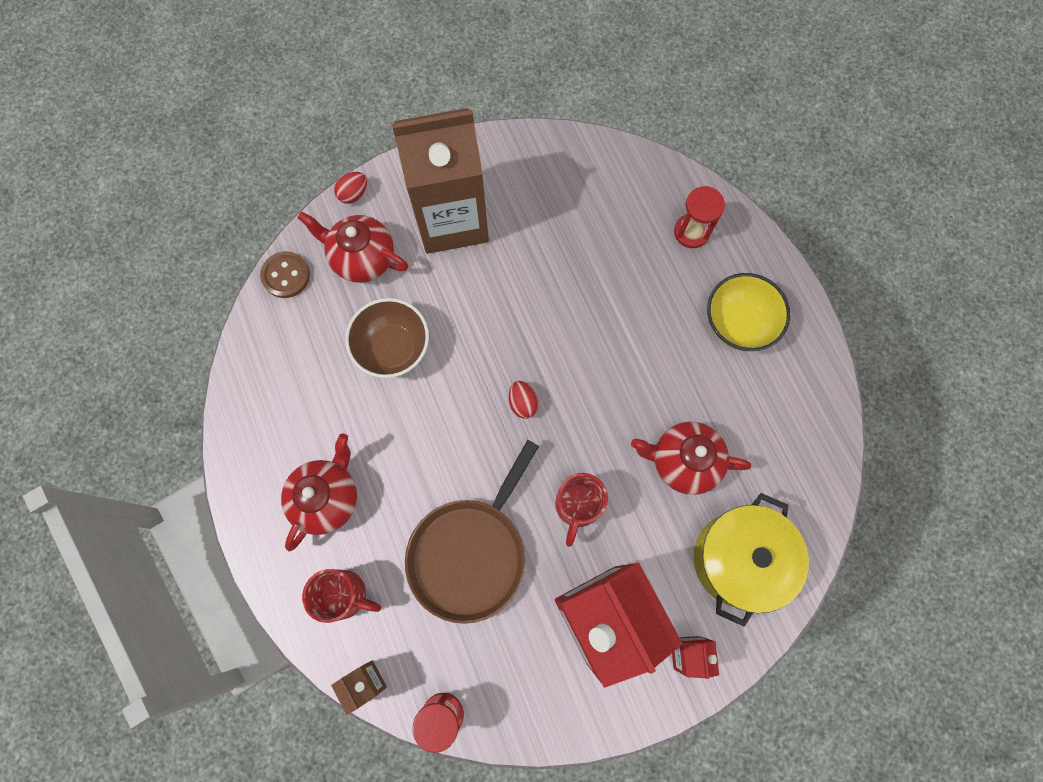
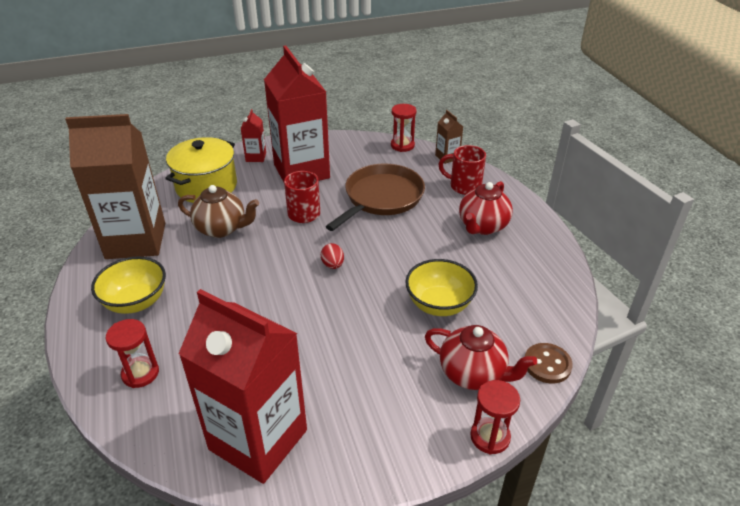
camera: 175 degrees left, 35 degrees down
red egg [334,172,367,204] -> red hourglass [470,380,520,454]
brown bowl [345,298,429,378] -> yellow bowl [406,259,478,316]
brown carton [392,108,489,254] -> brown carton moved to [65,114,165,259]
red teapot [631,422,751,495] -> brown teapot [178,185,259,238]
none -> red carton [179,289,307,484]

